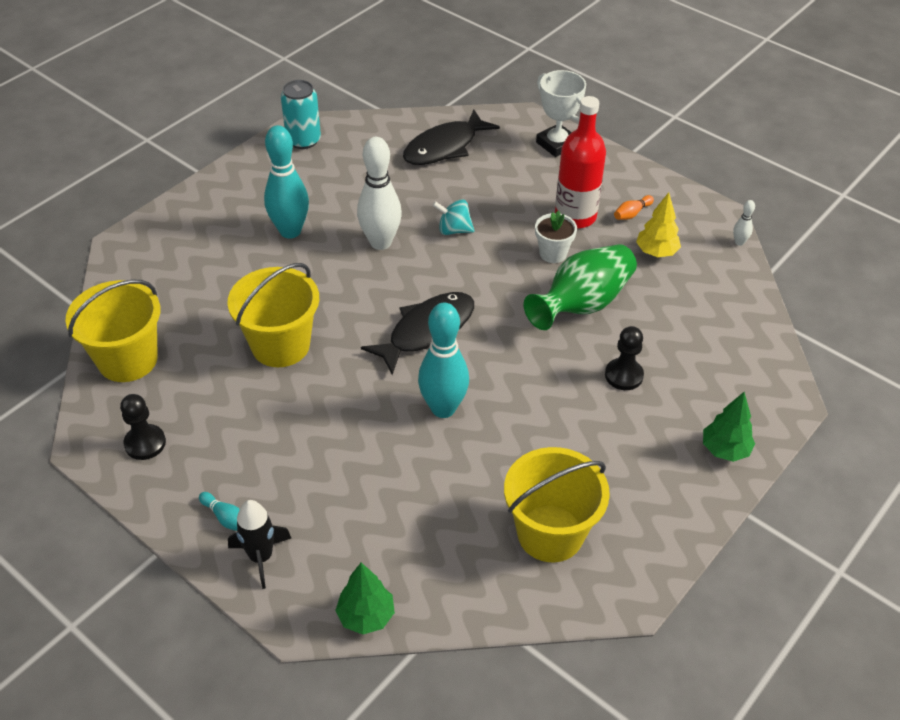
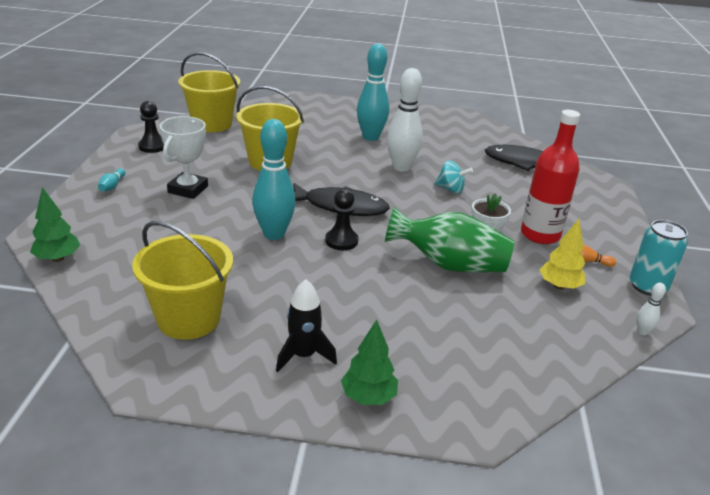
camera: 55 degrees right, 15 degrees down
black rocket [228,500,291,589] -> black rocket moved to [276,279,337,372]
turquoise can [281,80,321,149] -> turquoise can moved to [630,220,688,296]
turquoise spinning top [432,199,475,235] -> turquoise spinning top turned 135 degrees clockwise [435,160,473,193]
white trophy [536,70,586,157] -> white trophy moved to [160,116,208,199]
black pawn [605,326,644,390] -> black pawn moved to [325,189,359,250]

